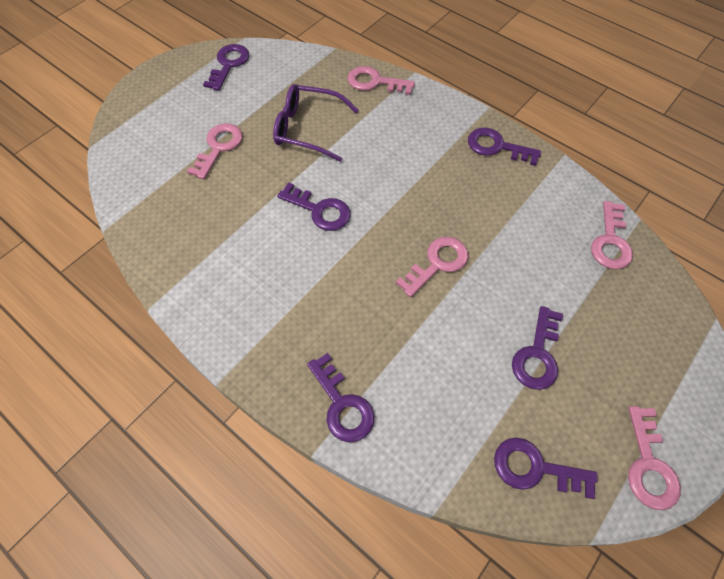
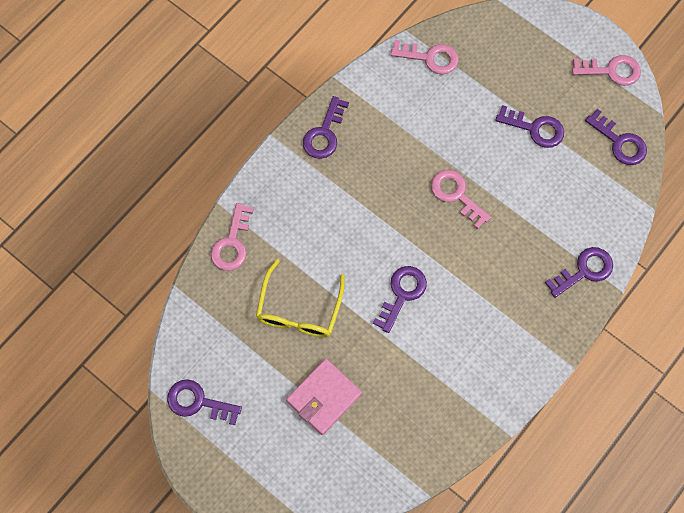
camera: 90 degrees left, 10 degrees up
pink key [187,123,243,179] -> pink wallet [286,359,362,435]
purple glasses [273,84,359,162] -> yellow glasses [256,259,345,338]
purple key [494,438,597,499] -> purple key turned 60 degrees counterclockwise [585,109,647,165]

